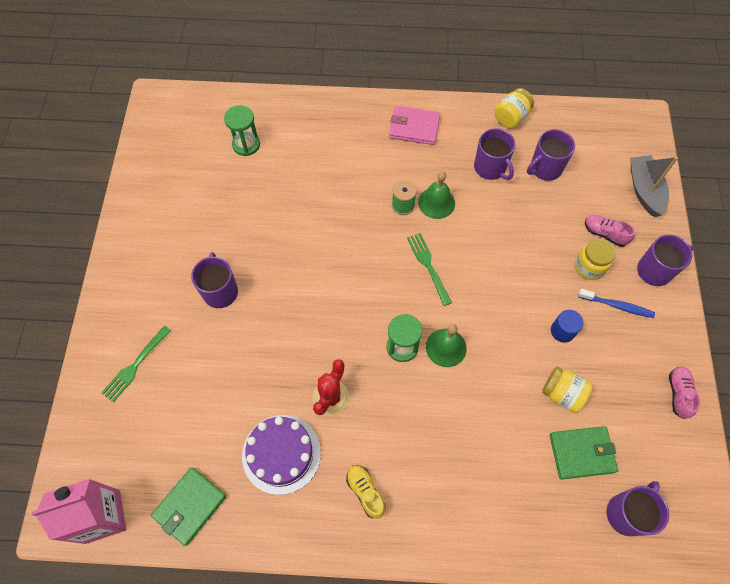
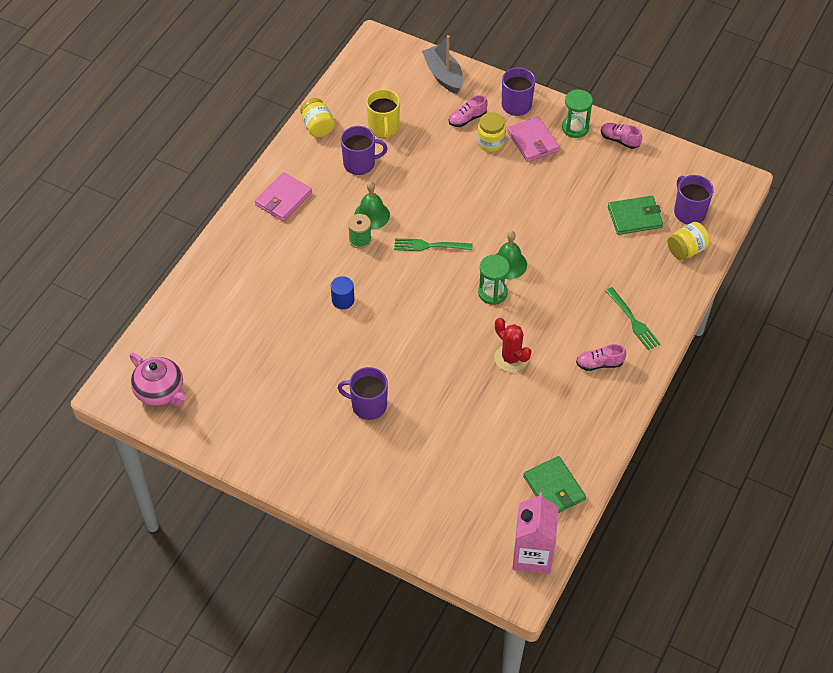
camera: 65 degrees left, 10 degrees down
green fork [101,326,171,402] -> green fork moved to [606,287,660,350]
green hourglass [224,105,260,156] -> green hourglass moved to [562,89,593,138]
purple cake [242,415,321,495] -> none
yellow shoe [346,465,386,519] -> pink shoe [576,344,626,371]
purple mug [527,129,575,181] -> yellow mug [366,89,400,139]
yellow jar [542,367,593,413] -> yellow jar moved to [668,222,710,260]
green wallet [549,426,618,480] -> green wallet turned 60 degrees clockwise [608,196,663,235]
blue cylinder [551,310,583,343] -> blue cylinder moved to [331,276,354,309]
blue toothbrush [578,289,655,318] -> pink wallet [507,116,559,162]
grey boat [630,155,678,217] -> grey boat turned 45 degrees clockwise [422,35,463,94]
none -> pink teapot [130,353,186,406]

